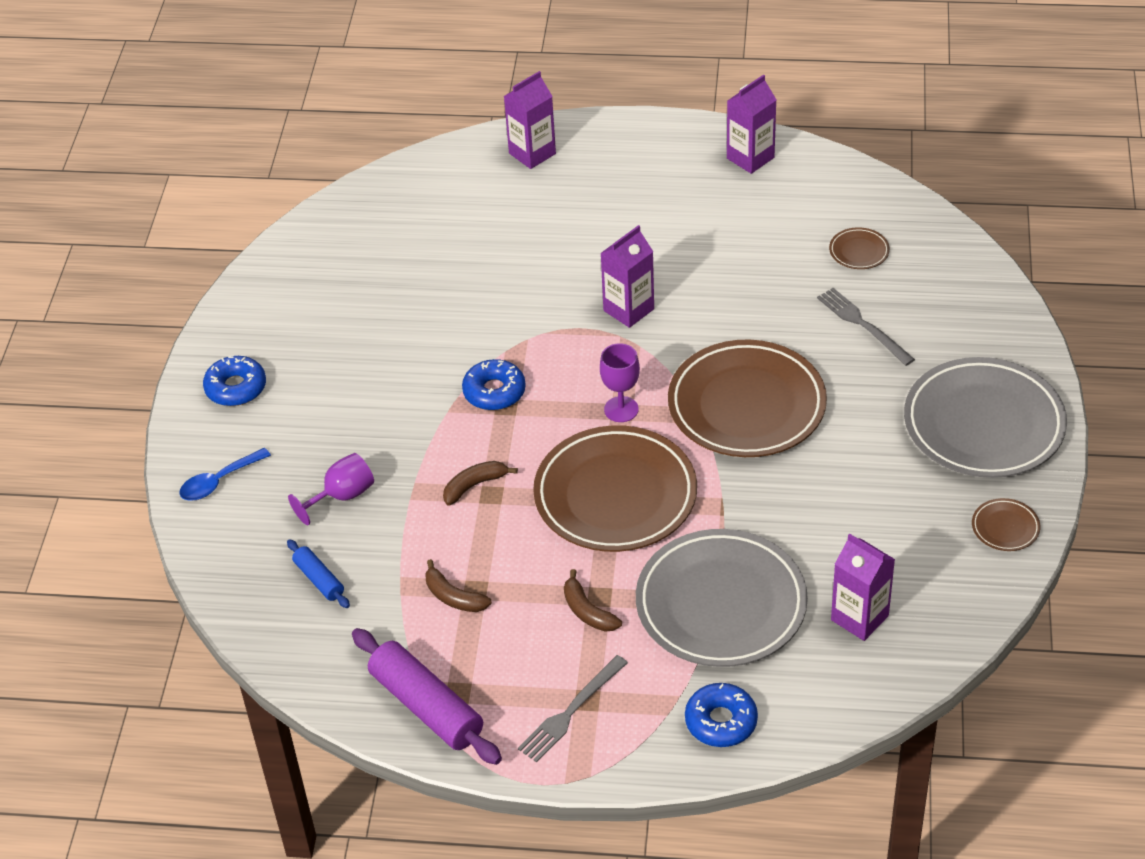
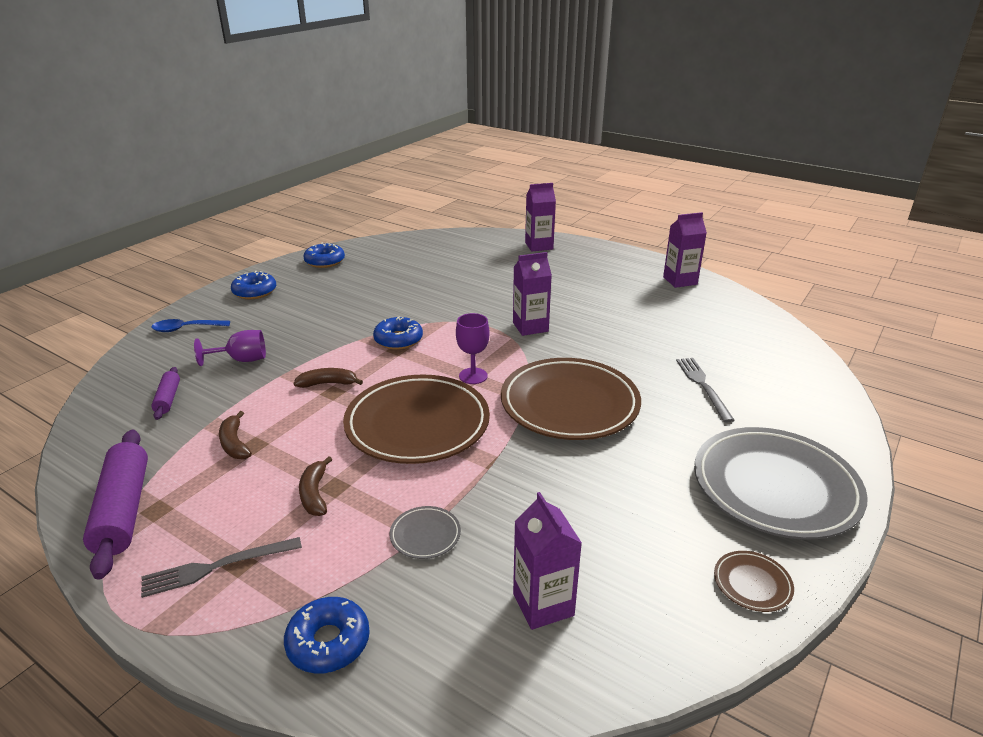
camera: 25 degrees right, 15 degrees down
blue rolling pin [287,539,350,608] -> purple rolling pin [151,367,180,420]
grey plate [636,529,808,667] -> grey plate [390,506,461,559], size x0.40
brown plate [829,227,890,269] -> none
none -> blue donut [304,243,345,268]

